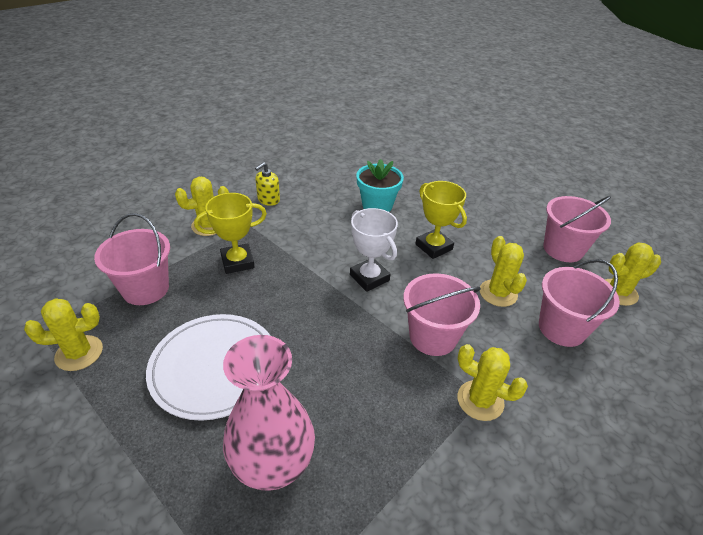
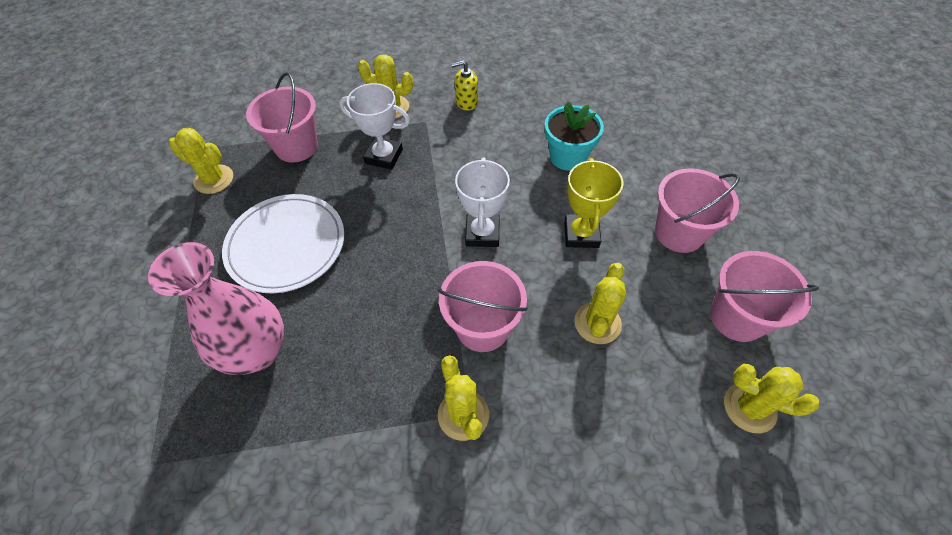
camera: 40 degrees right, 15 degrees up
yellow trophy [194,193,267,274] -> white trophy [339,83,410,170]
pink bucket [539,259,620,347] -> pink bucket moved to [655,168,740,253]

